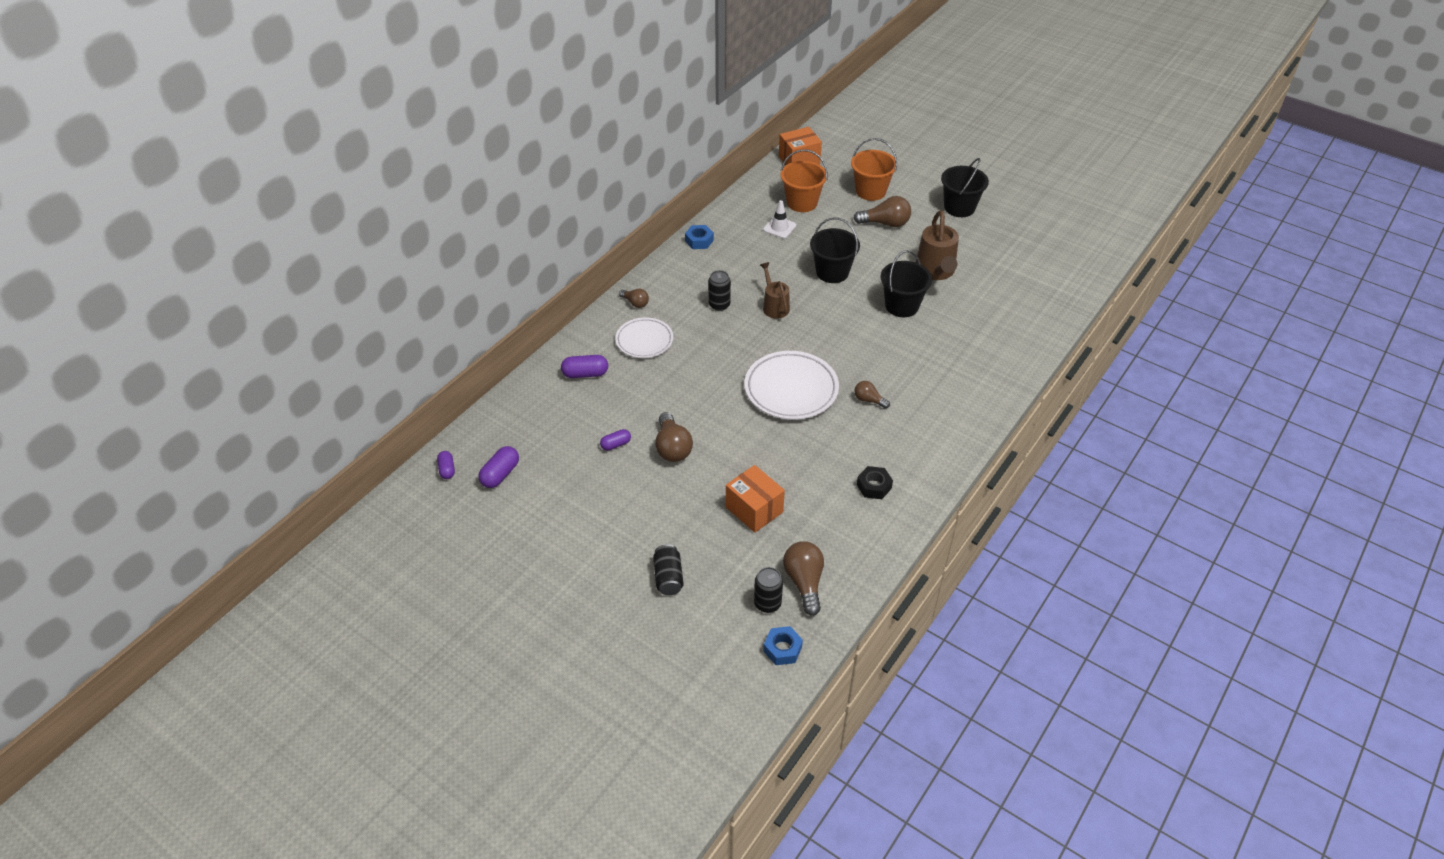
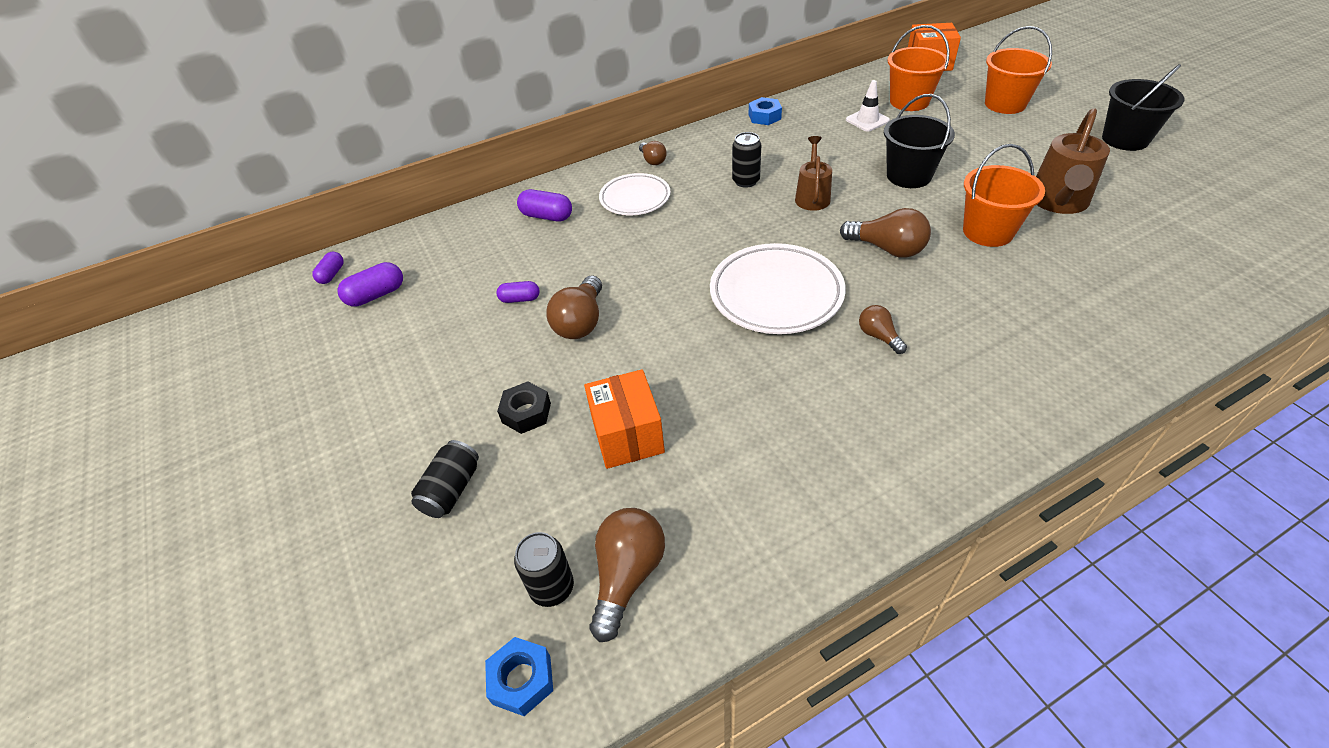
camera: 30 degrees right, 0 degrees up
brown light bulb [853,196,911,227] -> brown light bulb moved to [840,208,931,258]
black nut [857,466,893,499] -> black nut moved to [497,381,551,434]
black bucket [881,250,932,317] -> orange bucket [963,144,1045,247]

